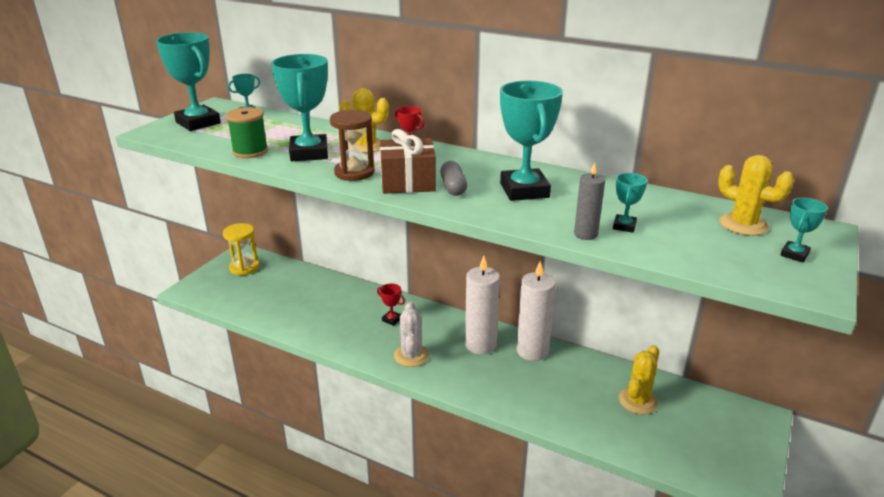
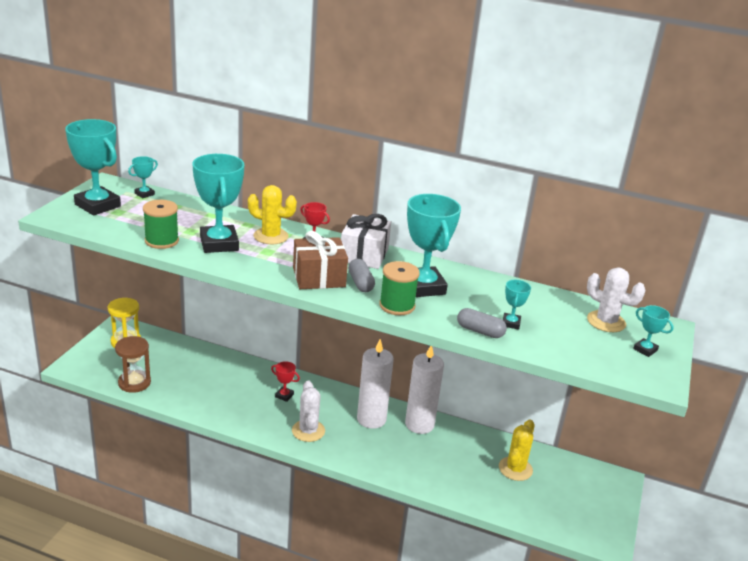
camera: 10 degrees left, 0 degrees up
brown hourglass [330,110,375,181] -> brown hourglass moved to [115,336,151,393]
grey candle [574,163,605,240] -> grey capsule [457,308,507,338]
yellow cactus [718,155,794,236] -> white cactus [587,267,645,332]
turquoise trophy [780,198,828,262] -> turquoise trophy turned 75 degrees counterclockwise [633,305,674,357]
none -> white gift [341,214,391,269]
none -> green spool [379,261,420,315]

